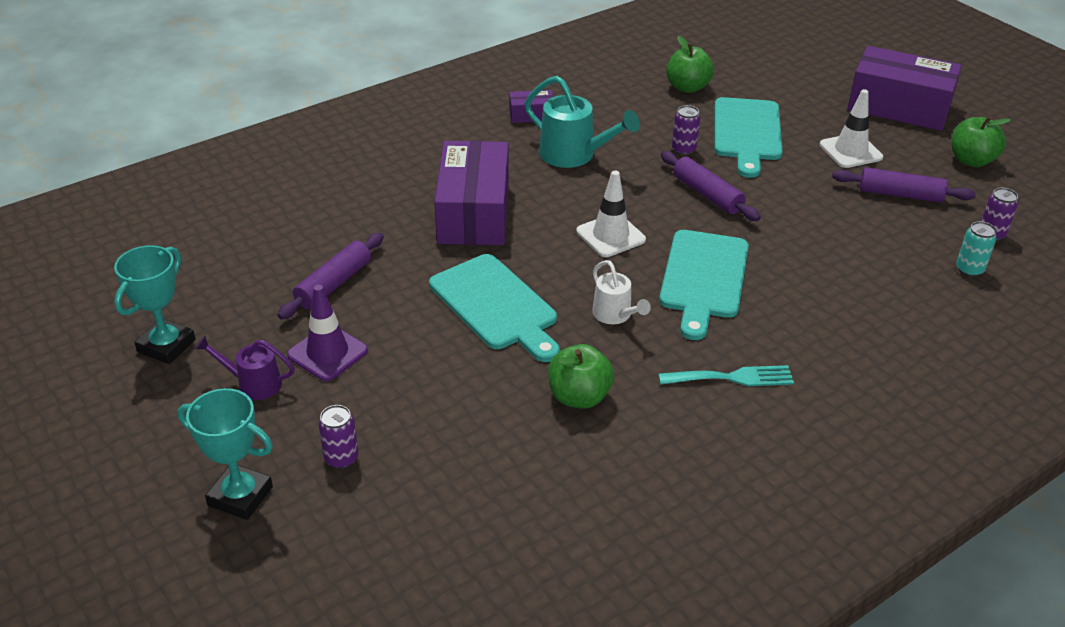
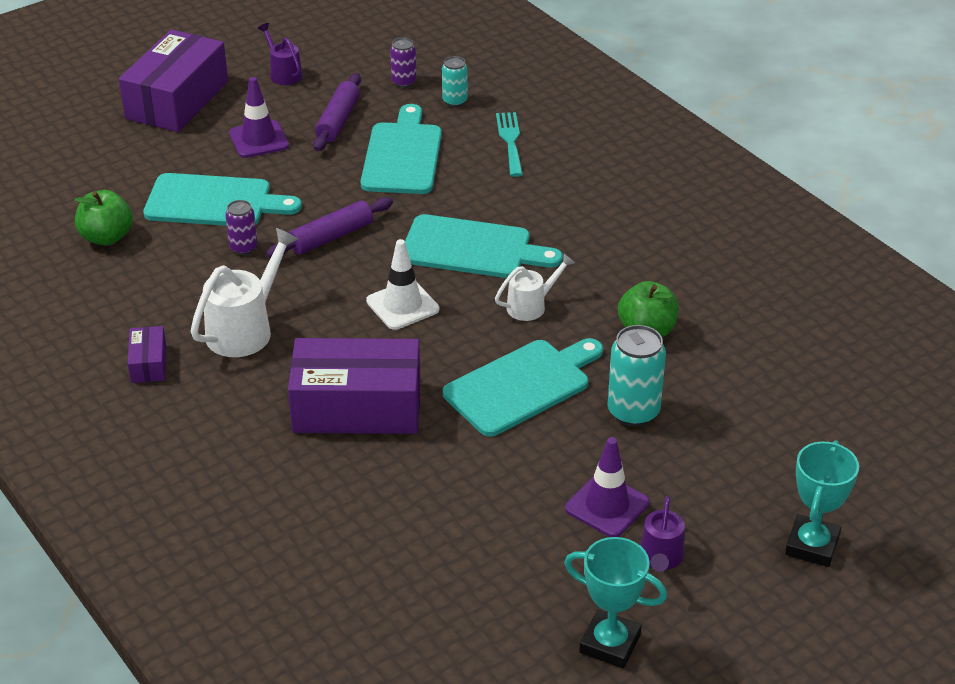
camera: 90 degrees left, 0 degrees up
purple rolling pin [277,233,384,320] -> none
purple can [318,405,358,469] -> none
turquoise watering can [525,76,640,168] -> white watering can [191,228,298,357]
turquoise fork [658,365,794,386] -> turquoise fork moved to [496,112,523,177]
white traffic cone [820,89,883,168] -> purple traffic cone [229,77,289,158]
green apple [952,116,1011,167] -> purple watering can [258,23,303,85]
none -> turquoise cutting board [361,104,442,194]
none -> turquoise can [607,325,666,427]

